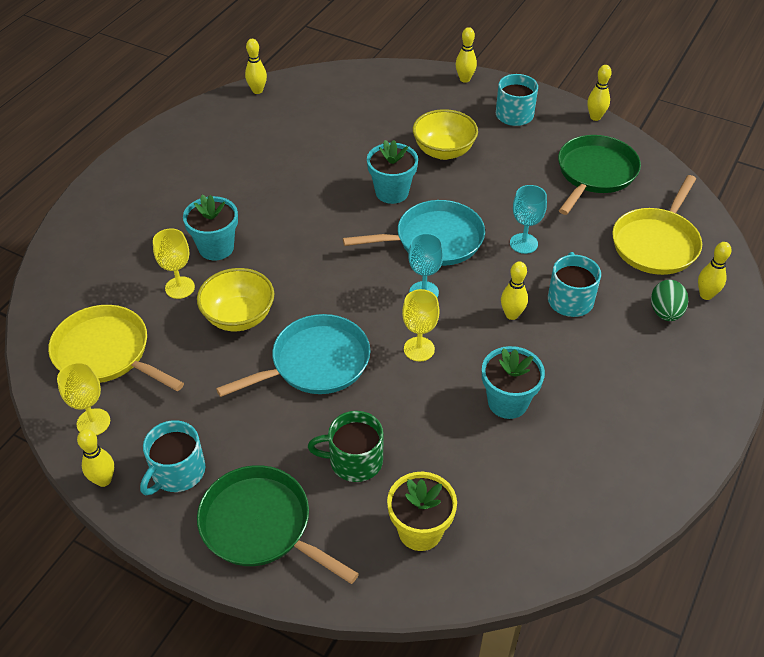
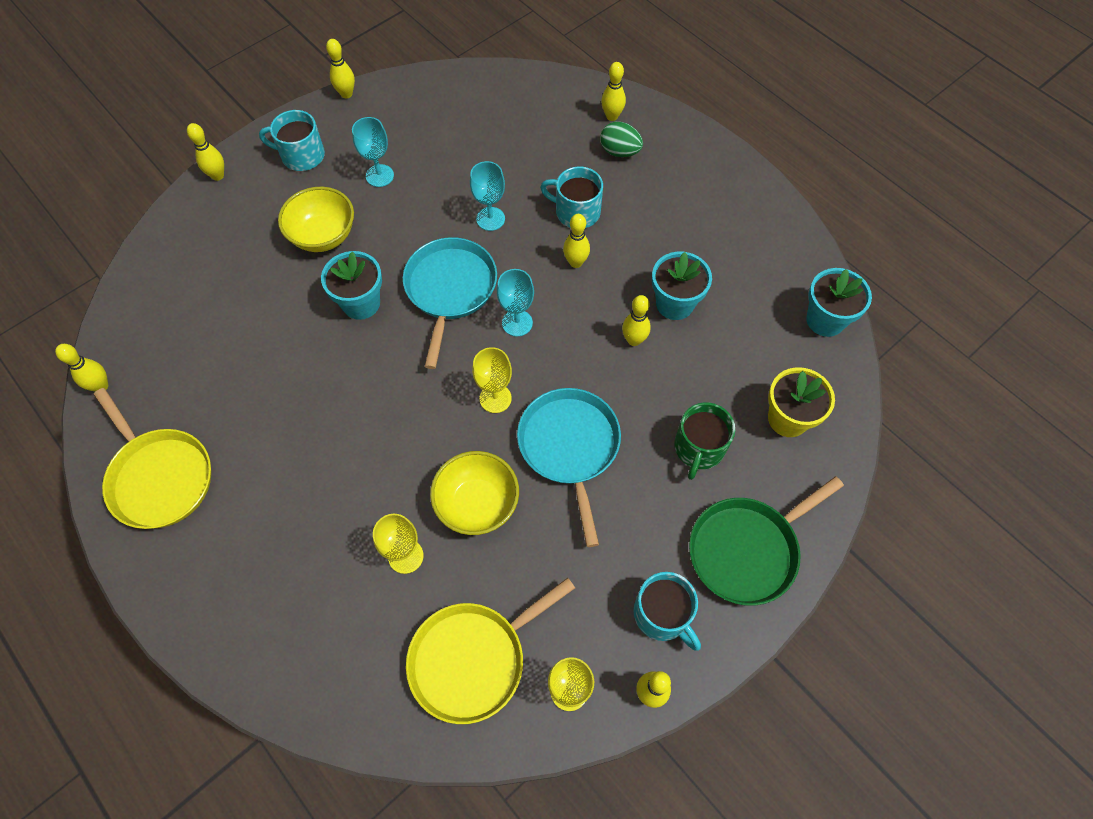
camera: 70 degrees left, 15 degrees up
turquoise flower pot [183,195,238,260] -> turquoise flower pot moved to [806,268,872,337]
yellow goblet [402,289,440,361] -> yellow goblet moved to [472,347,512,413]
green pan [558,135,641,215] -> none
yellow pan [612,175,702,275] -> yellow pan moved to [94,388,211,529]
none -> turquoise goblet [352,117,394,187]
none -> yellow bowling pin [622,295,651,346]

